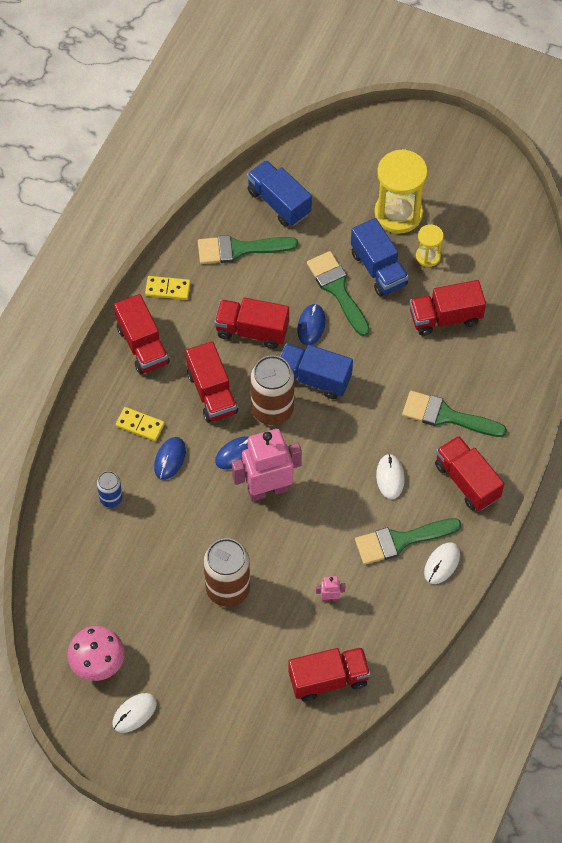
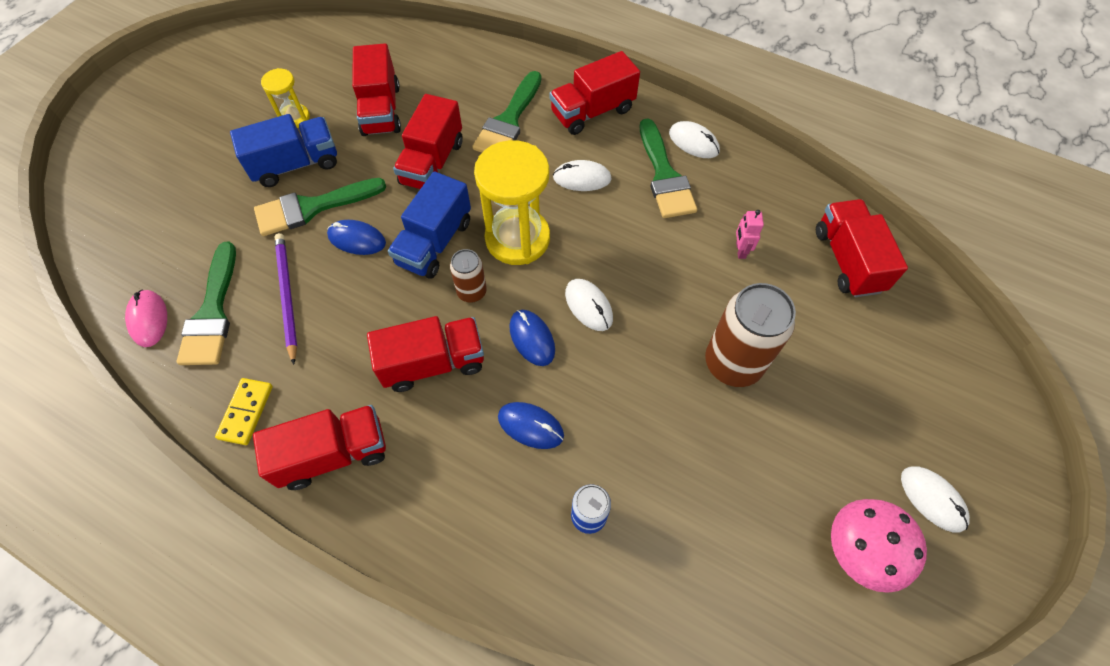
camera: 85 degrees left, 0 degrees up
yellow domino [116,407,165,441] -> none
red truck [214,297,289,349] -> red truck moved to [393,94,463,189]
pink robot [232,429,302,501] -> white mouse [565,279,613,331]
blue truck [247,160,312,227] -> none
brown can [250,355,294,425] -> brown can [450,249,487,303], size x0.53
yellow hourglass [374,149,428,234] -> yellow hourglass moved to [474,140,550,265]
none -> pink mouse [125,290,167,347]
none -> purple pencil [274,233,297,365]

